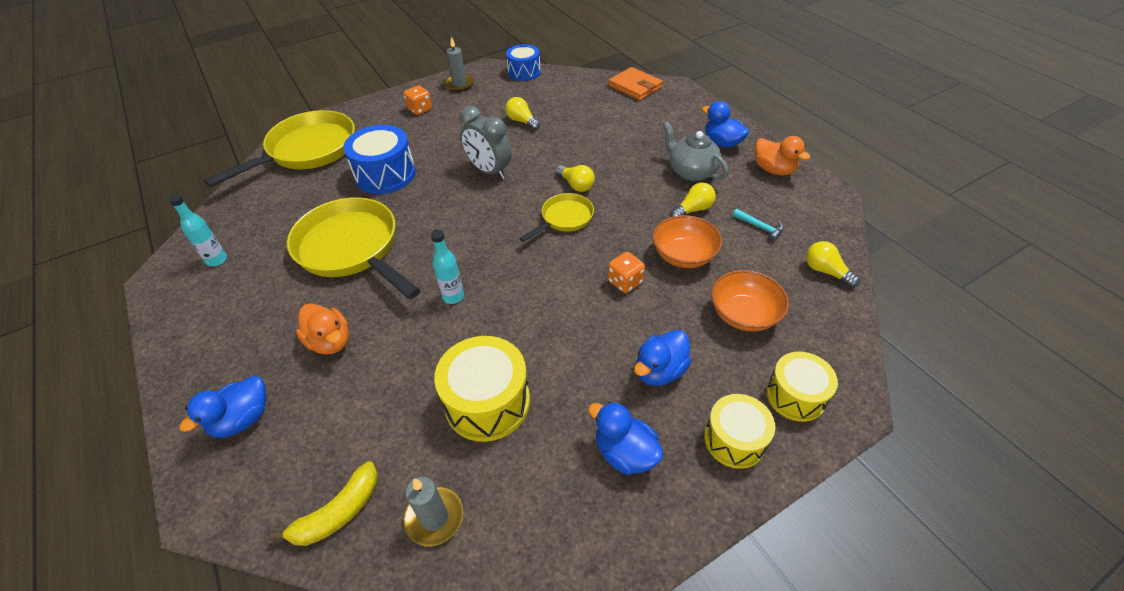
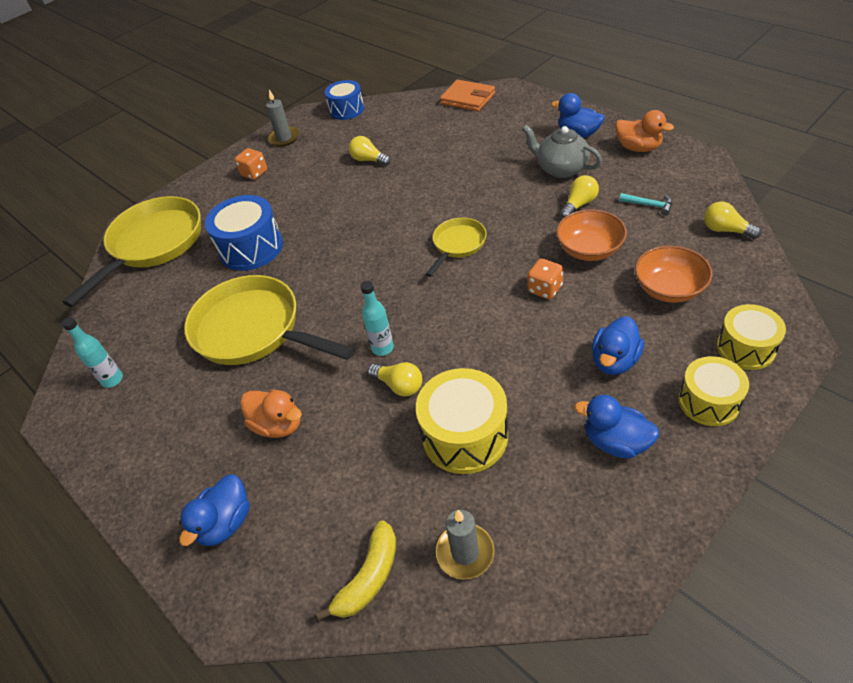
camera: 10 degrees left, 0 degrees up
grey clock [460,106,512,179] -> none
yellow light bulb [556,165,595,192] -> yellow light bulb moved to [368,362,422,397]

